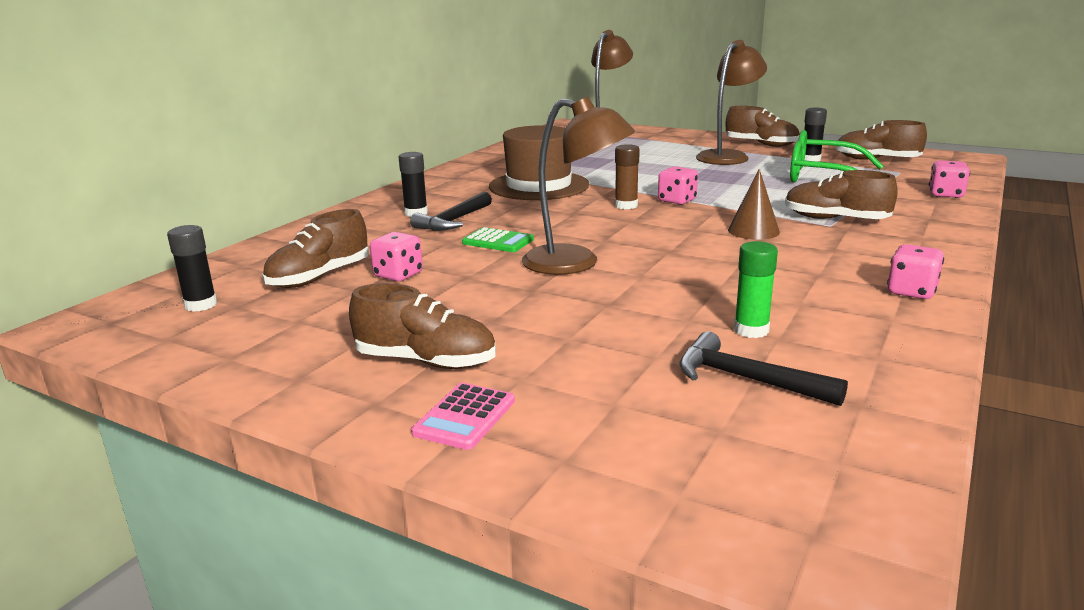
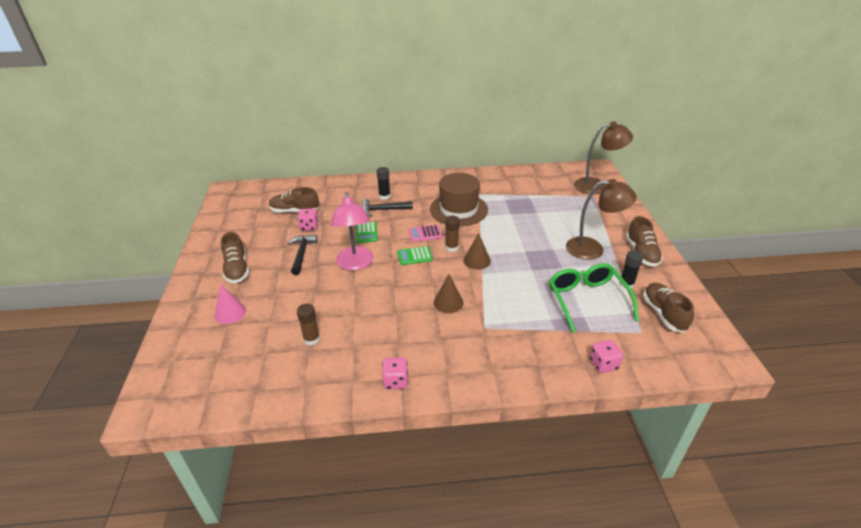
camera: 55 degrees right, 15 degrees up
black glue stick [167,225,217,312] -> none
pink calculator [411,383,515,450] -> pink calculator moved to [408,225,442,242]
brown lamp [522,97,635,275] -> pink lamp [331,192,373,271]
pink dice [658,166,698,205] -> brown cone [463,233,491,270]
black hammer [679,331,848,406] -> black hammer moved to [288,235,318,275]
green glue stick [734,241,778,338] -> brown glue stick [297,304,320,346]
brown shoe [785,170,898,219] -> none
none -> pink cone [215,284,246,324]
none -> green calculator [397,246,433,265]

